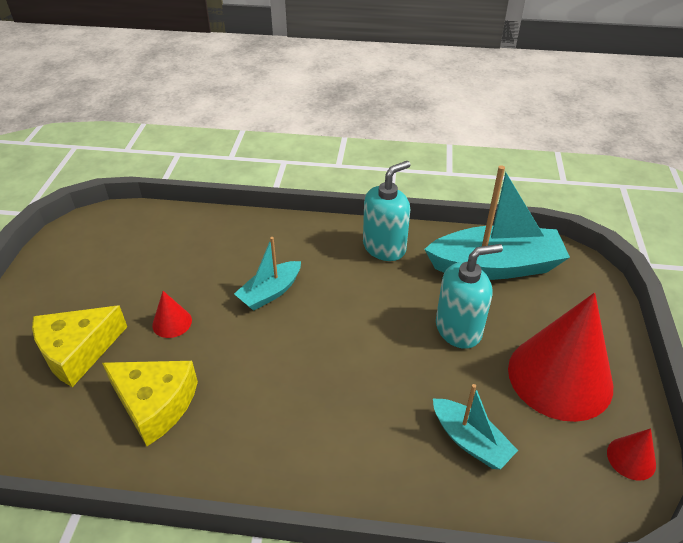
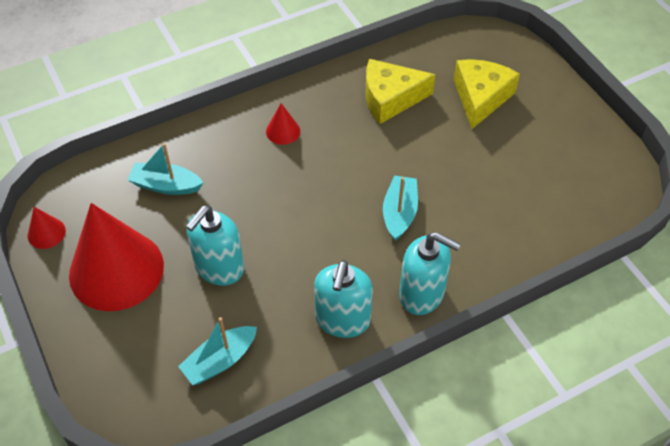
camera: 145 degrees right, 10 degrees up
red cone [152,291,192,338] -> red cone moved to [266,103,300,145]
turquoise boat [424,165,570,280] -> turquoise boat [178,317,257,385], size x0.54
none -> turquoise soap dispenser [399,232,461,315]

